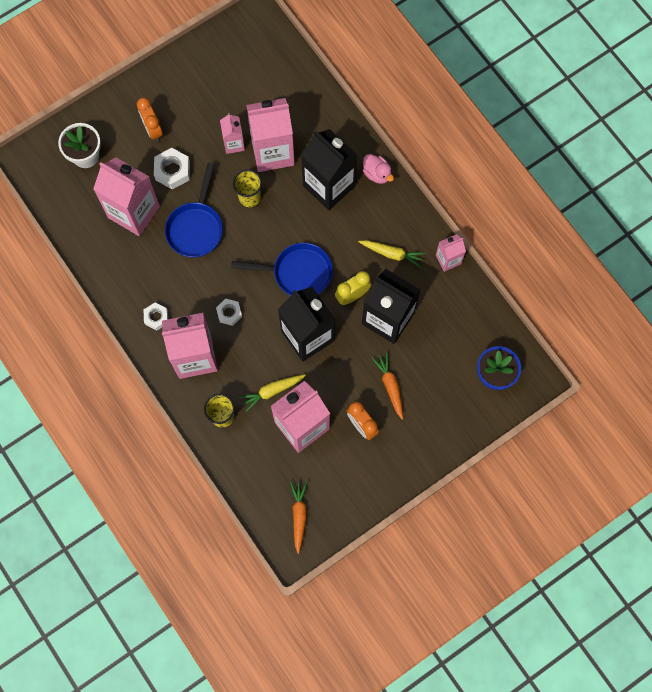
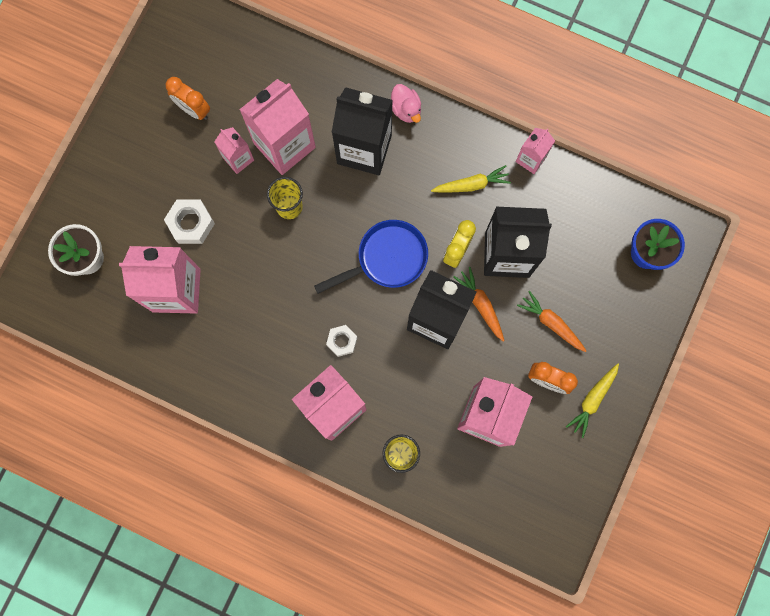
camera: 30 degrees left, 5 degrees up
orange clock [137,98,163,141] -> orange clock moved to [166,77,210,120]
white nut [144,303,168,330] -> none
blue pan [165,163,223,258] -> none
yellow carrot [239,374,306,412] -> yellow carrot moved to [566,363,619,438]
orange carrot [290,481,307,554] -> orange carrot moved to [453,267,504,341]
pink duck [363,154,394,184] -> pink duck turned 45 degrees clockwise [391,84,421,123]

